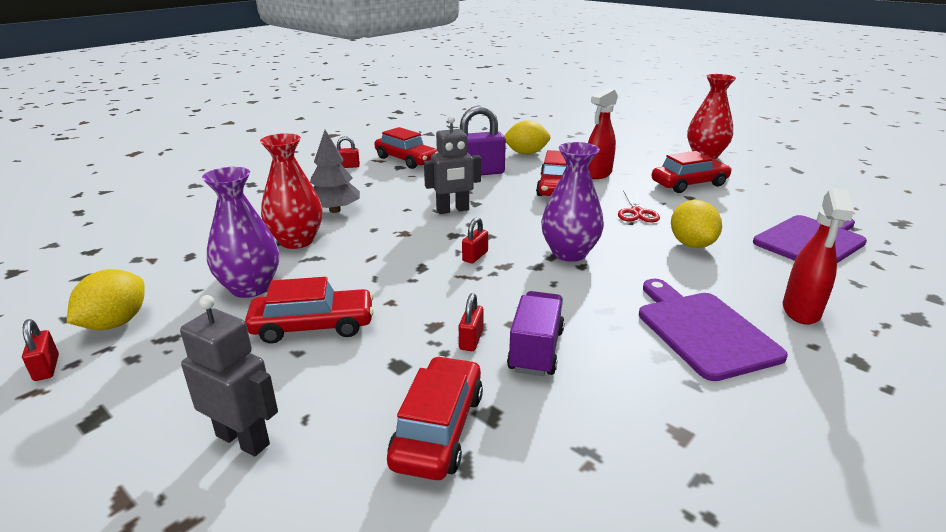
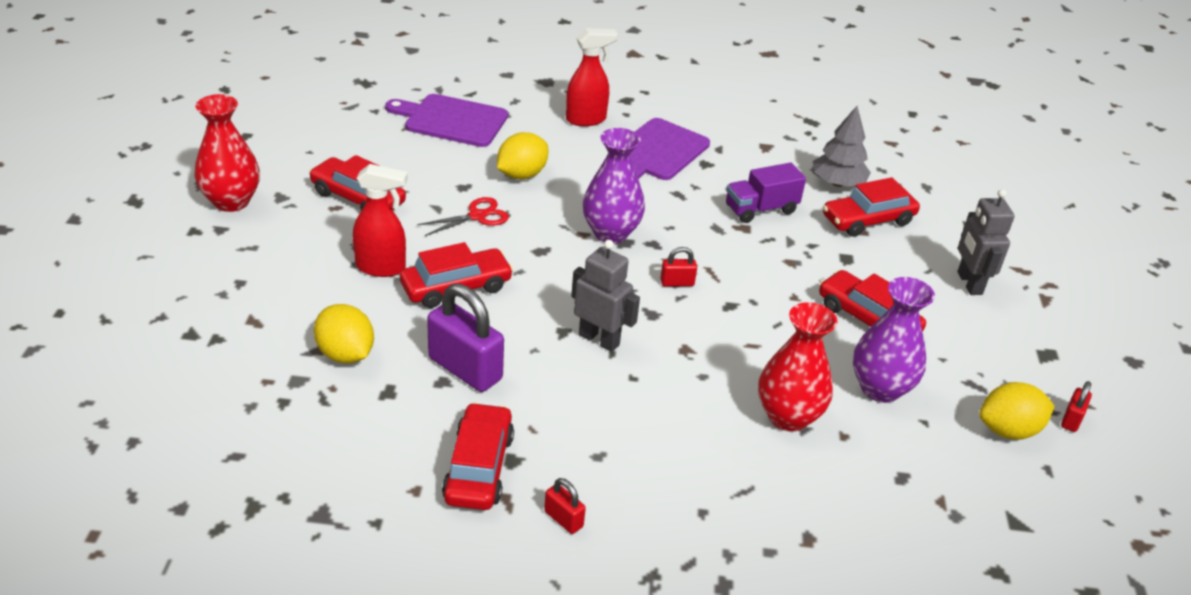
camera: 130 degrees left, 10 degrees up
grey tree [310,130,360,213] -> grey tree moved to [813,106,871,187]
red padlock [459,293,484,351] -> none

